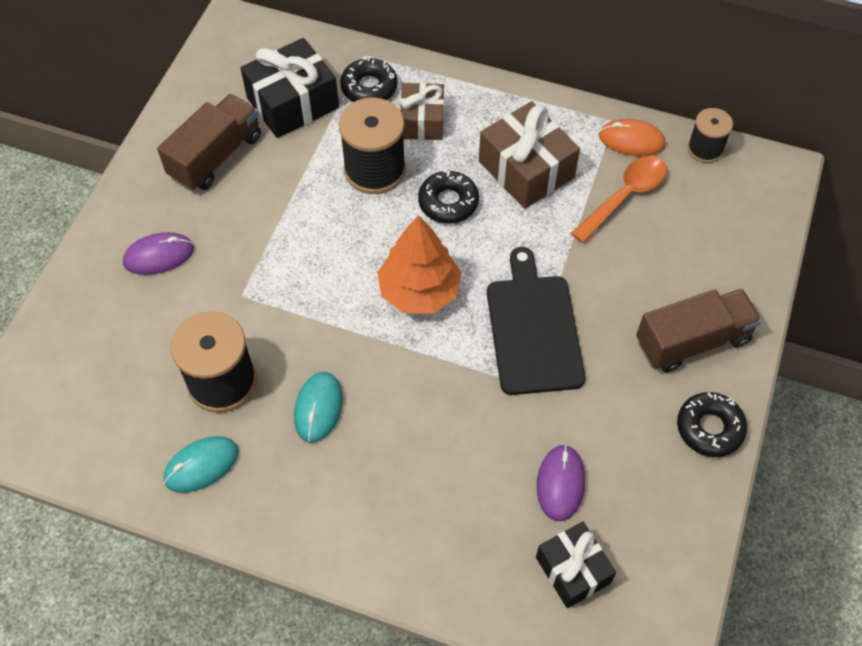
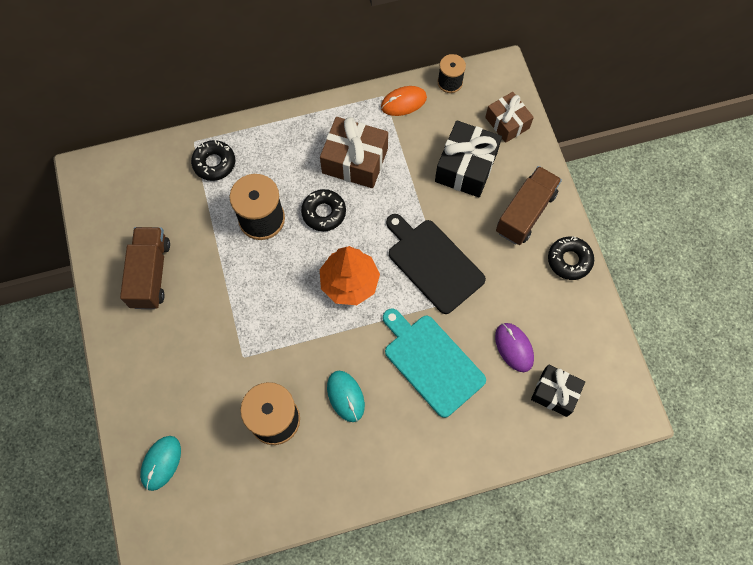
camera: 35 degrees left, 10 degrees up
purple mouse [123,232,194,275] -> none
turquoise mouse [164,436,239,493] -> turquoise mouse moved to [140,436,181,491]
black gift [240,38,339,138] -> black gift moved to [435,120,502,198]
brown gift [400,83,444,140] -> brown gift moved to [485,92,534,143]
orange spoon [571,156,667,243] -> none
none -> turquoise cutting board [383,308,486,418]

